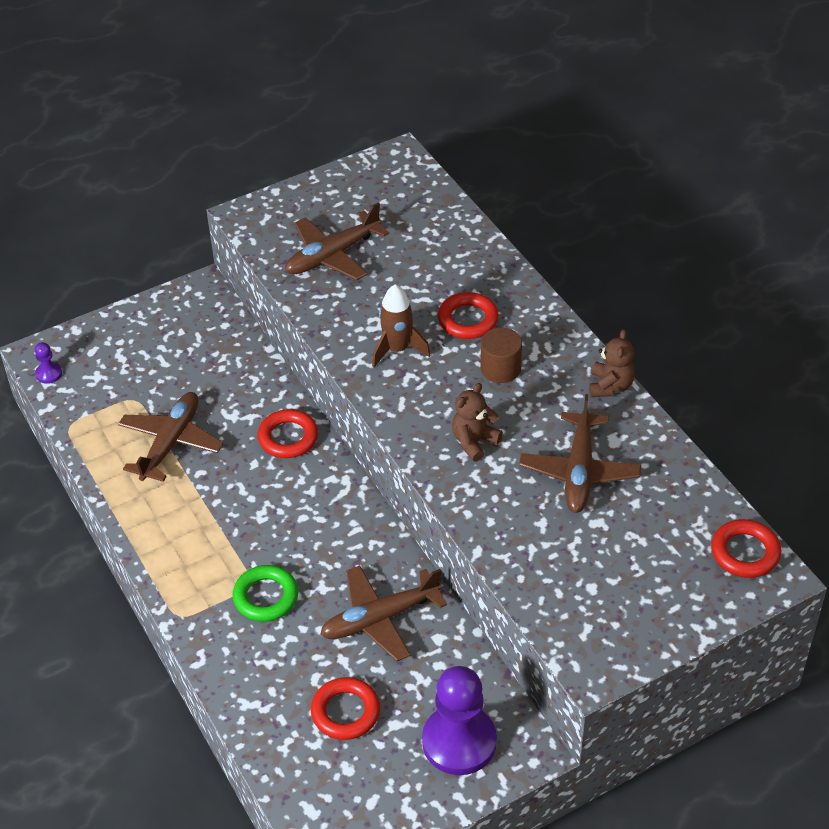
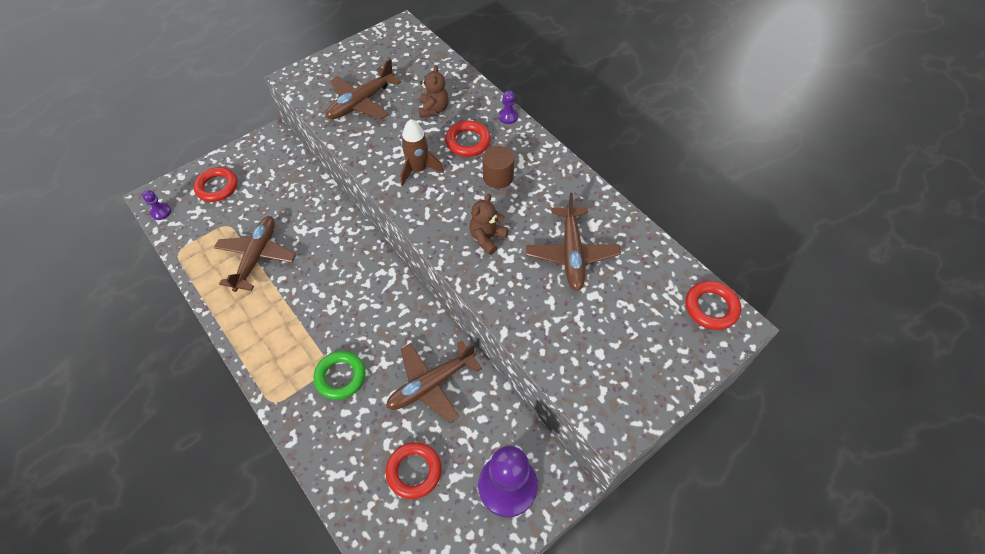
camera: 10 degrees left, 10 degrees up
red ring [258,409,318,458] -> red ring moved to [194,167,238,202]
brown teddy bear [589,329,635,397] -> brown teddy bear moved to [418,65,449,118]
none -> purple pawn [498,91,518,124]

